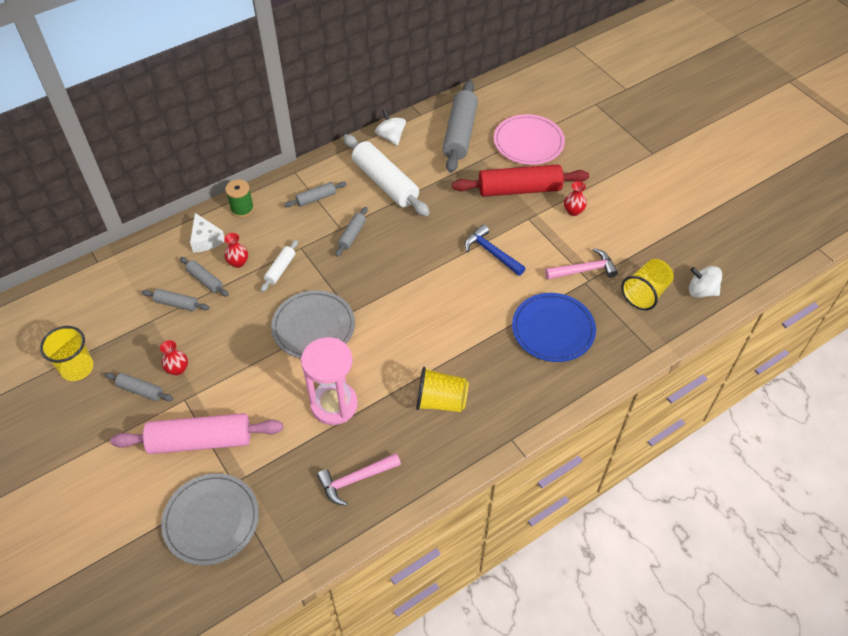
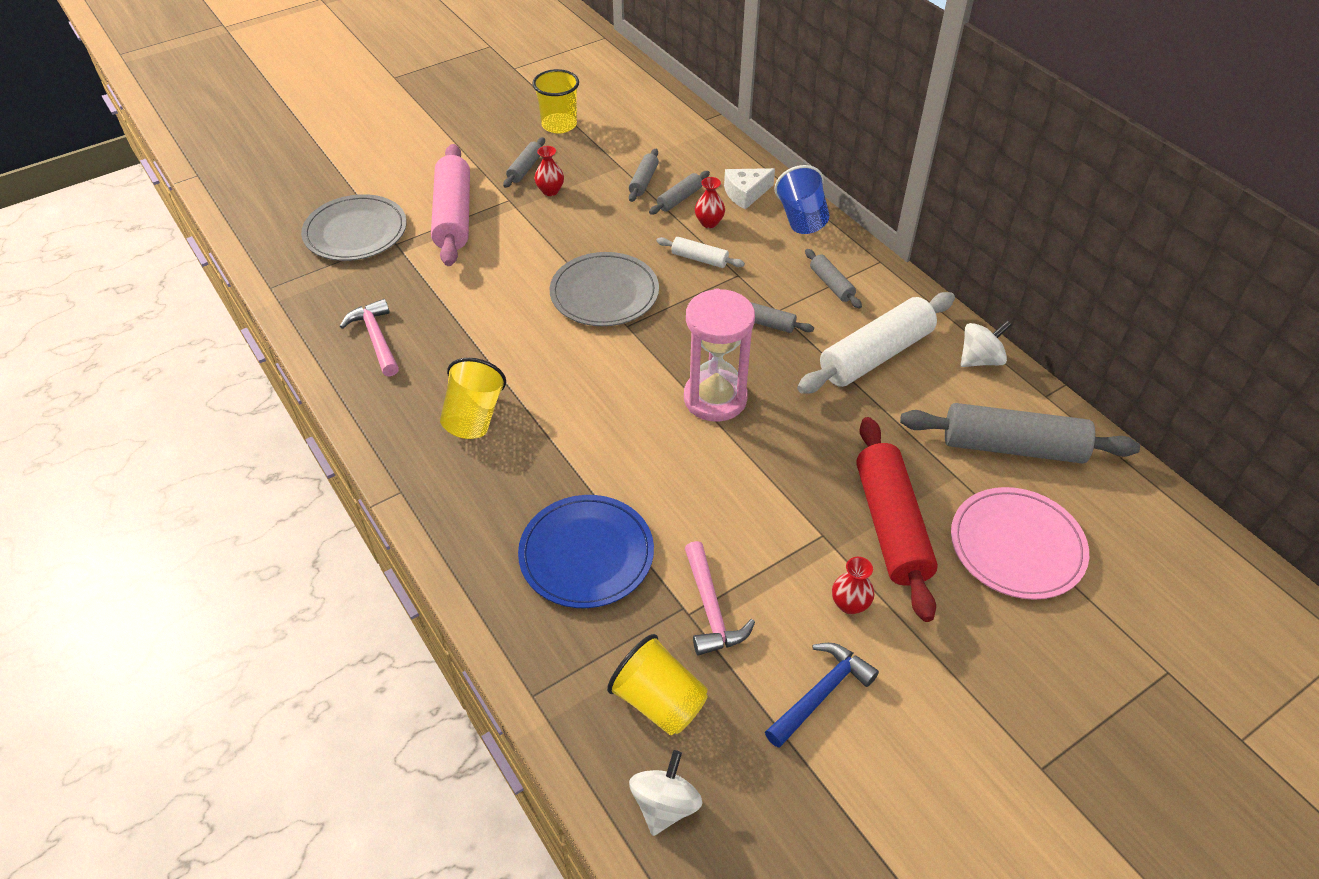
camera: 90 degrees right, 5 degrees down
green spool [225,179,254,218] -> blue cup [775,165,829,234]
pink hourglass [301,337,358,425] -> pink hourglass moved to [684,288,755,422]
blue hammer [465,225,526,276] -> blue hammer moved to [765,643,879,748]

